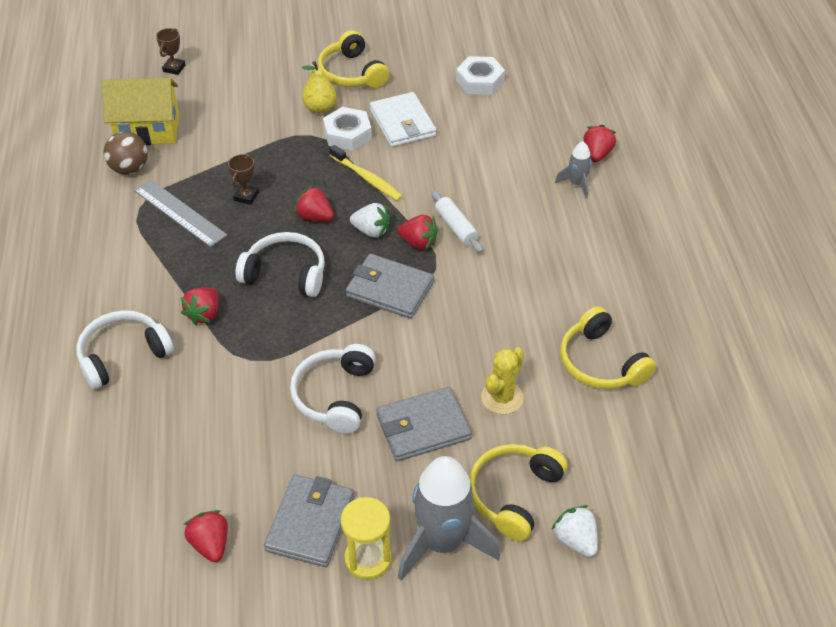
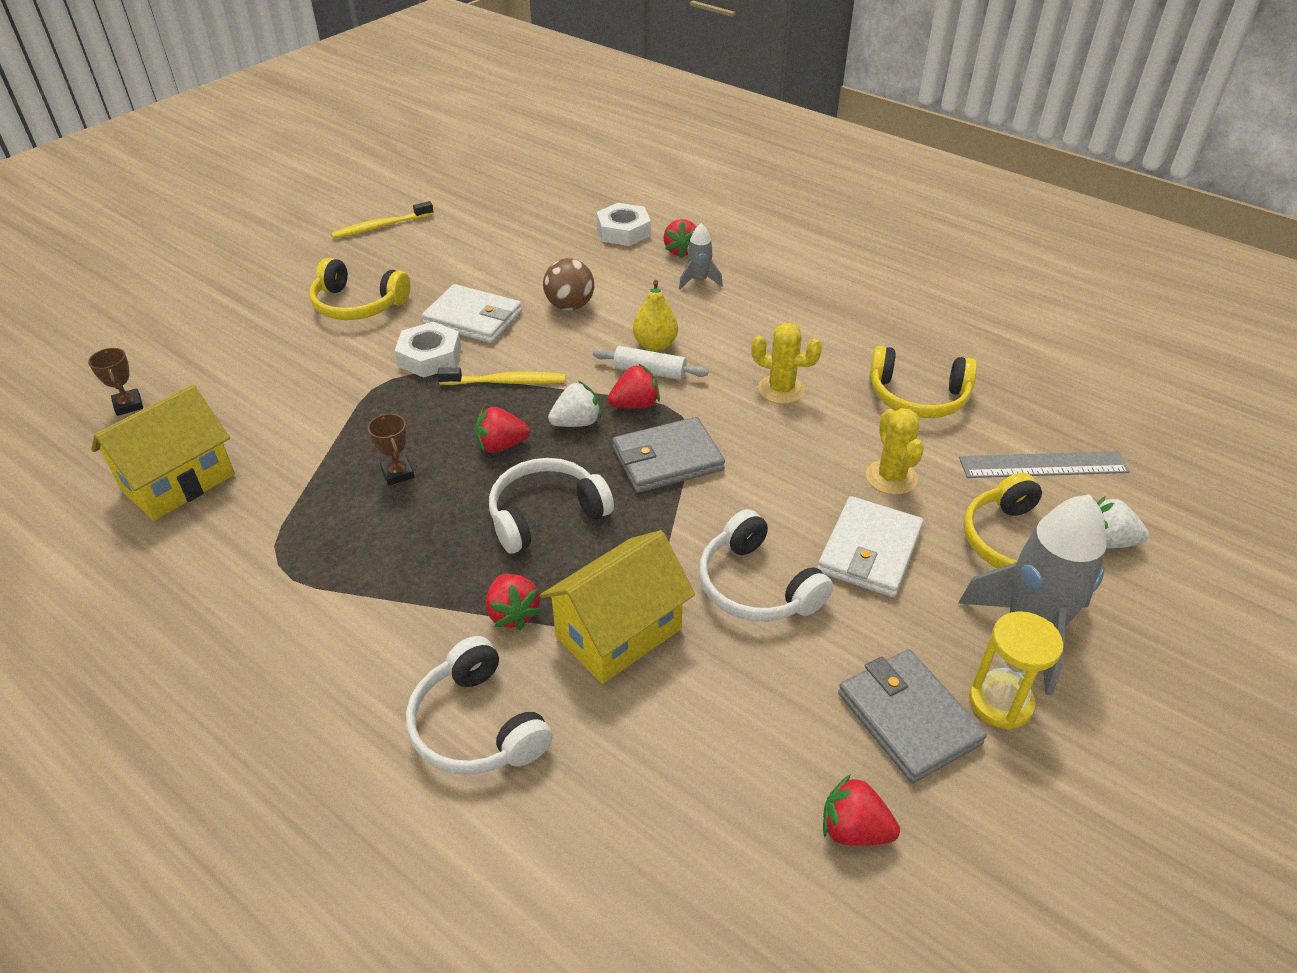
camera: 45 degrees left, 5 degrees down
white headphones [77,310,174,389] -> white headphones turned 45 degrees counterclockwise [406,636,553,775]
brown ball [104,131,148,175] -> brown ball moved to [543,258,594,311]
grey ruler [134,180,227,247] -> grey ruler moved to [959,451,1130,478]
yellow pear [302,61,337,114] -> yellow pear moved to [633,280,678,351]
grey wallet [376,387,472,461] -> white wallet [818,496,923,597]
white nut [456,56,505,95] -> white nut moved to [596,203,651,246]
red strawberry [584,125,616,162] -> red strawberry turned 150 degrees counterclockwise [664,219,697,259]
none -> yellow toothbrush [331,201,434,239]
none -> yellow house [540,530,695,684]
none -> yellow cactus [751,323,822,404]

